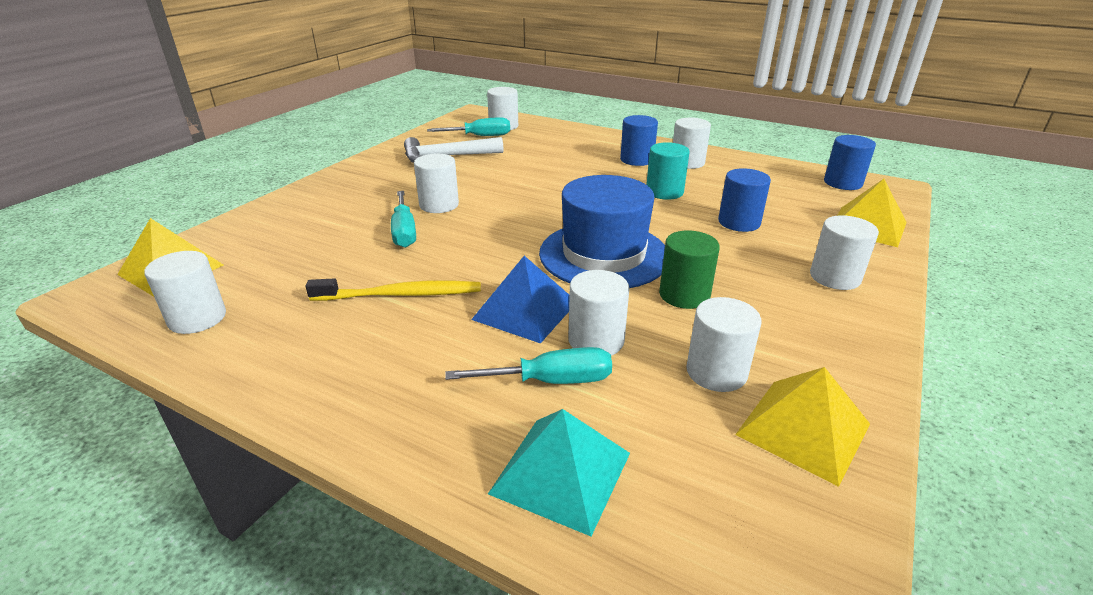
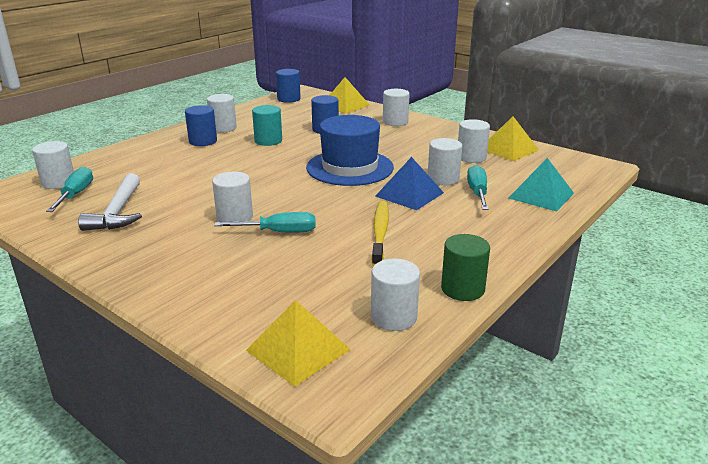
camera: 80 degrees left, 5 degrees down
green cylinder [659,231,720,309] -> green cylinder moved to [441,234,490,301]

